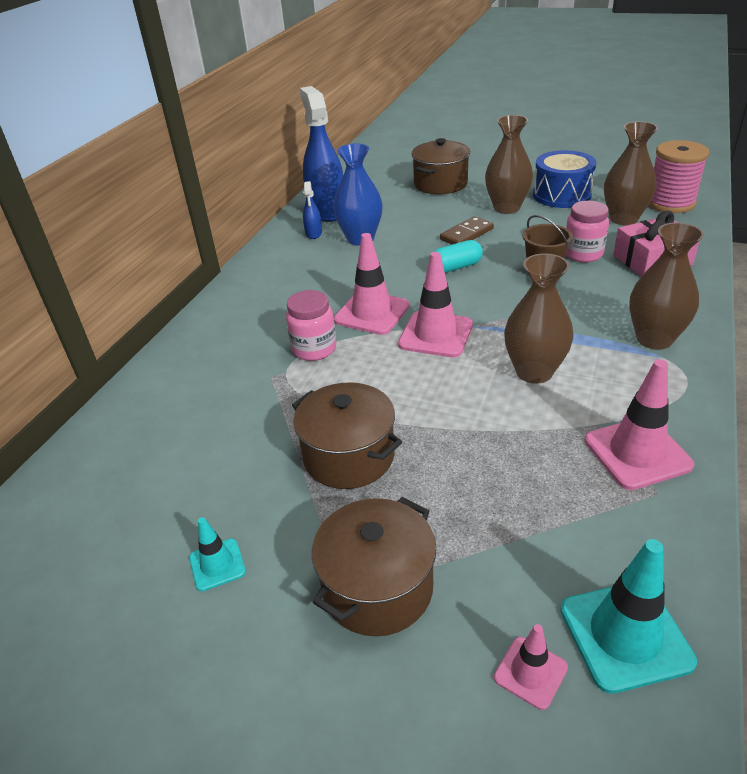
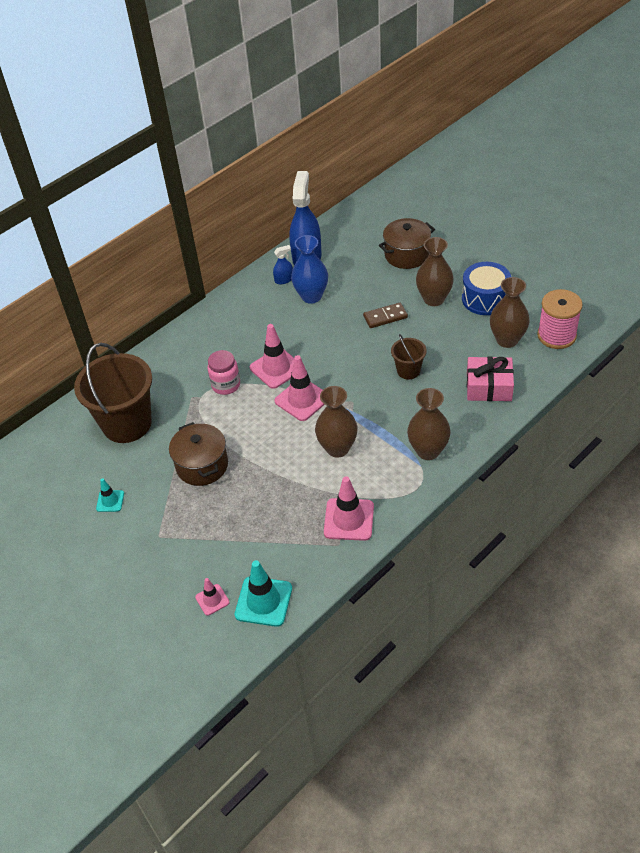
camera: 25 degrees right, 10 degrees up
blue spray bottle [303,181,322,239] -> blue spray bottle turned 135 degrees counterclockwise [273,245,293,284]
brown pot [312,497,436,636] -> none
turquoise capsule [429,240,483,273] -> none
pink jar [565,201,609,262] -> none
none -> brown bucket [74,343,152,443]

